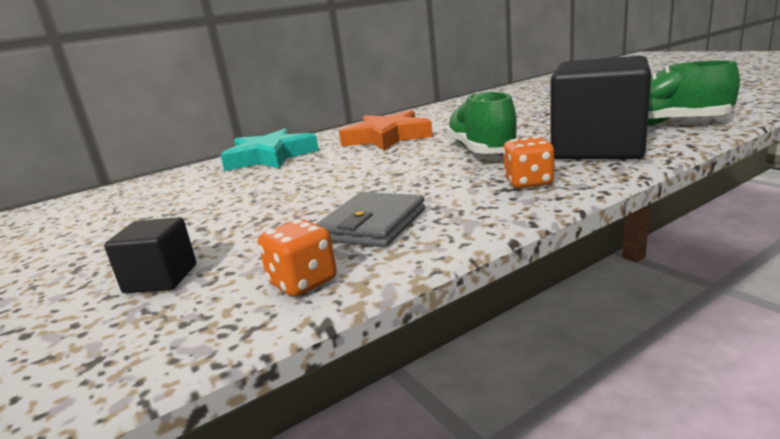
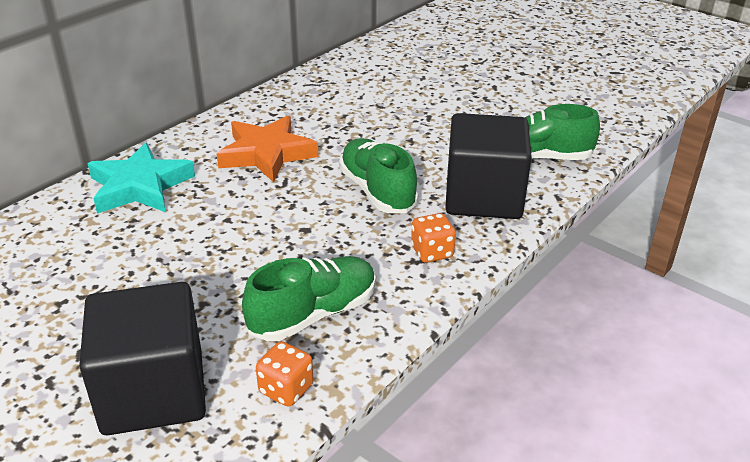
camera: 20 degrees left, 15 degrees up
black cube [104,217,196,293] -> black cube [79,282,206,435], size x2.14
grey wallet [316,192,425,247] -> green shoe [242,256,376,341]

